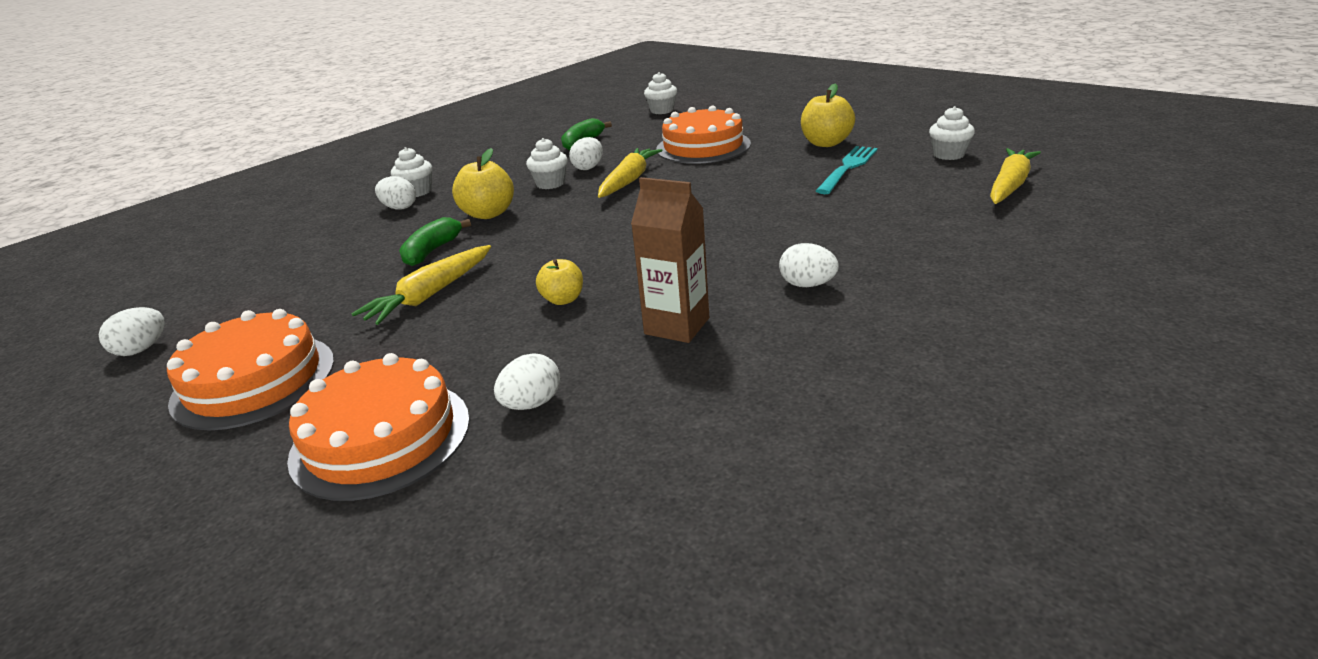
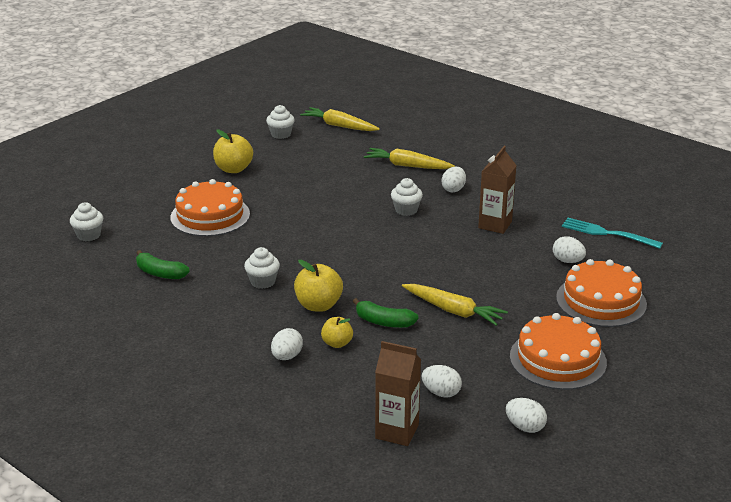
camera: 95 degrees left, 0 degrees up
white cupcake [391,147,432,197] -> white cupcake moved to [391,178,423,216]
yellow apple [536,259,583,305] -> yellow apple moved to [321,317,353,348]
white egg [569,137,603,170] -> white egg moved to [422,365,462,398]
yellow carrot [598,148,663,198] -> yellow carrot moved to [364,148,455,169]
turquoise fork [816,146,878,194] -> turquoise fork moved to [562,218,663,249]
none -> brown carton [375,341,421,446]

